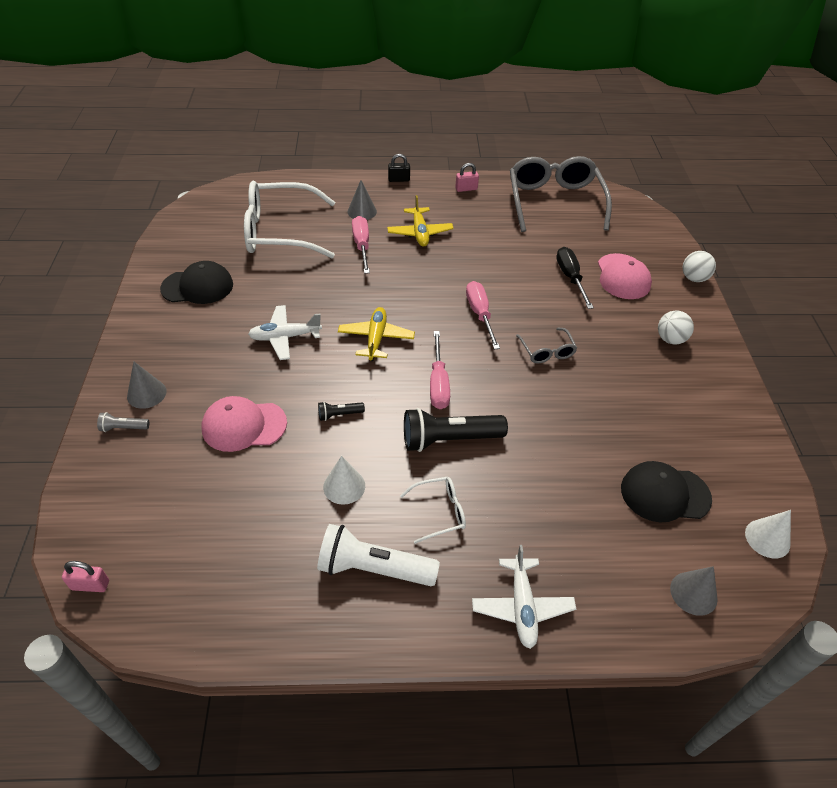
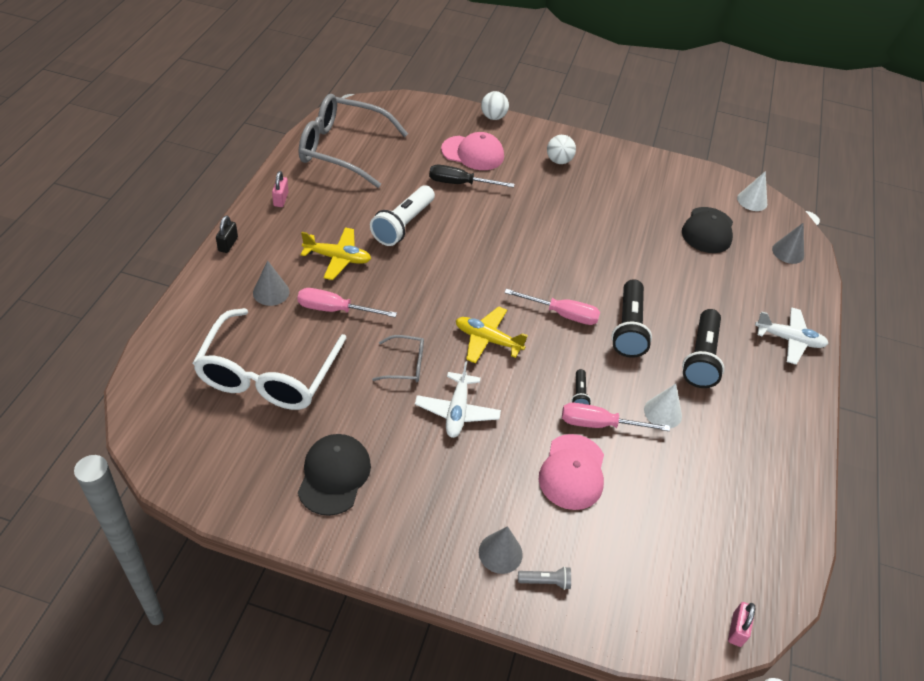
camera: 75 degrees left, 0 degrees up
grey flashlight [97,412,149,432] -> grey flashlight turned 105 degrees counterclockwise [518,566,571,590]
white flashlight [317,524,440,586] -> white flashlight moved to [370,185,435,246]
white glasses [400,477,466,544] -> black flashlight [682,309,724,388]
pink screwdriver [466,281,500,349] -> pink screwdriver moved to [562,403,670,431]
grey glasses [516,328,577,364] -> grey glasses moved to [372,335,424,382]

